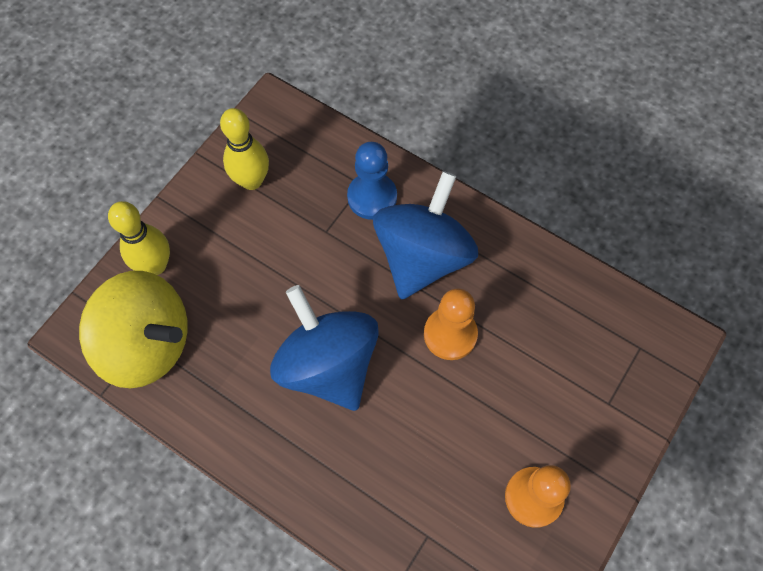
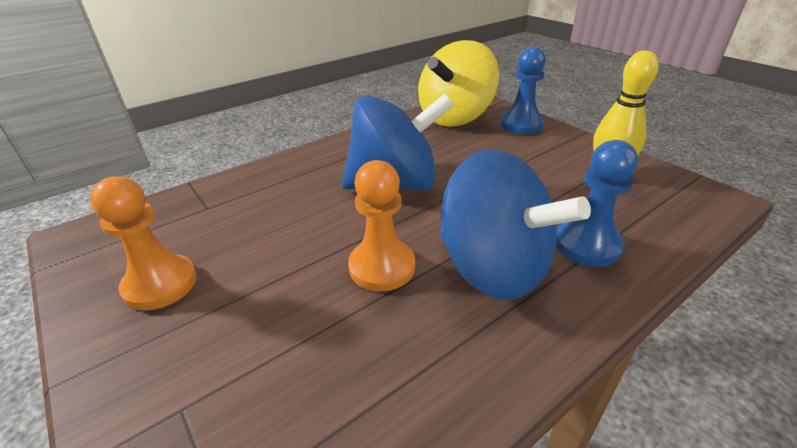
camera: 110 degrees right, 30 degrees down
yellow bowling pin [108,201,170,275] -> blue pawn [500,47,546,134]

